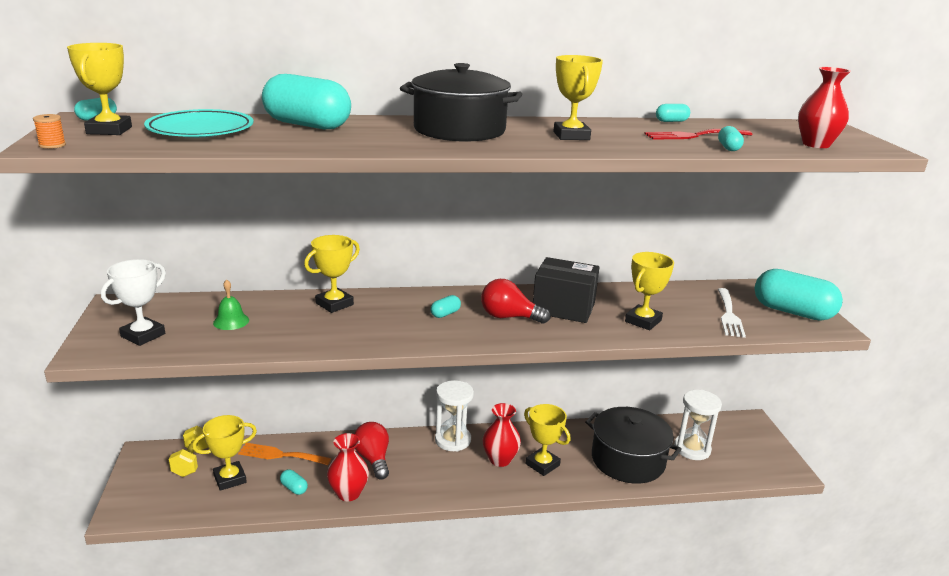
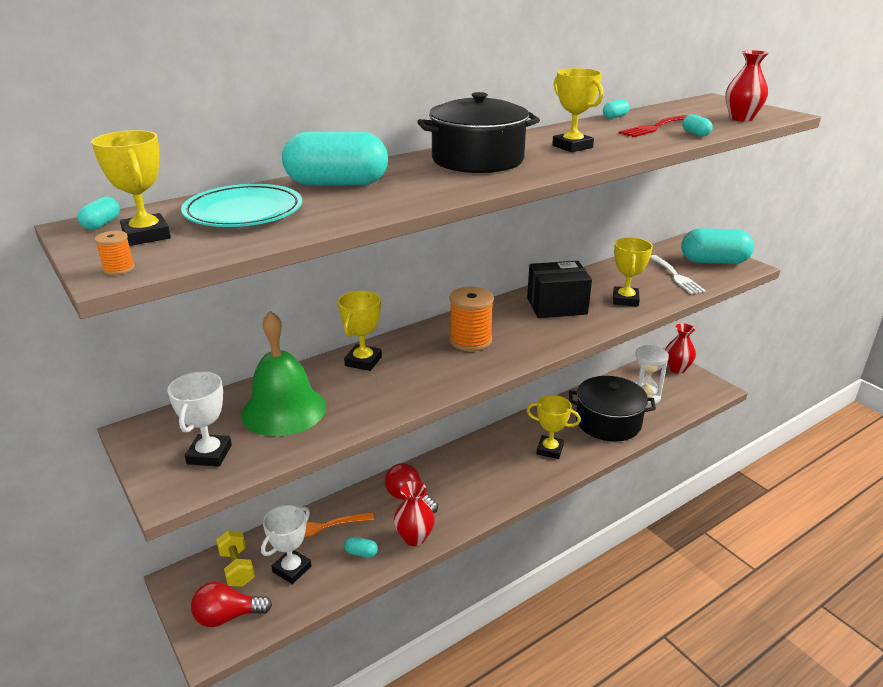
camera: 25 degrees left, 5 degrees up
yellow trophy [192,415,257,491] -> white trophy [261,505,311,584]
green bell [213,280,249,330] -> green bell [241,311,326,436], size x2.23
turquoise capsule [430,295,461,318] -> orange spool [449,287,494,351]
white hourglass [435,380,474,451] -> none
red light bulb [481,279,551,324] -> red light bulb moved to [191,582,272,627]
red vase [483,403,521,467] -> red vase moved to [665,323,696,373]

